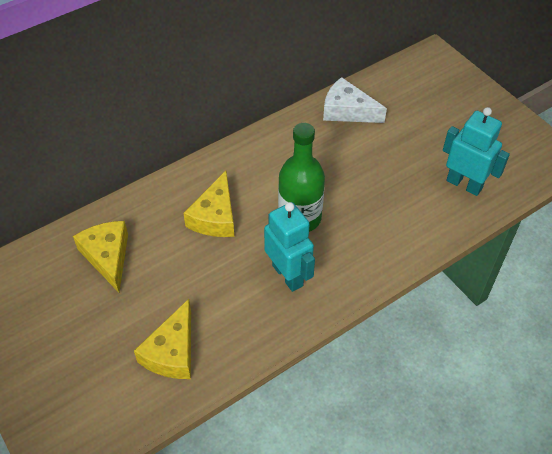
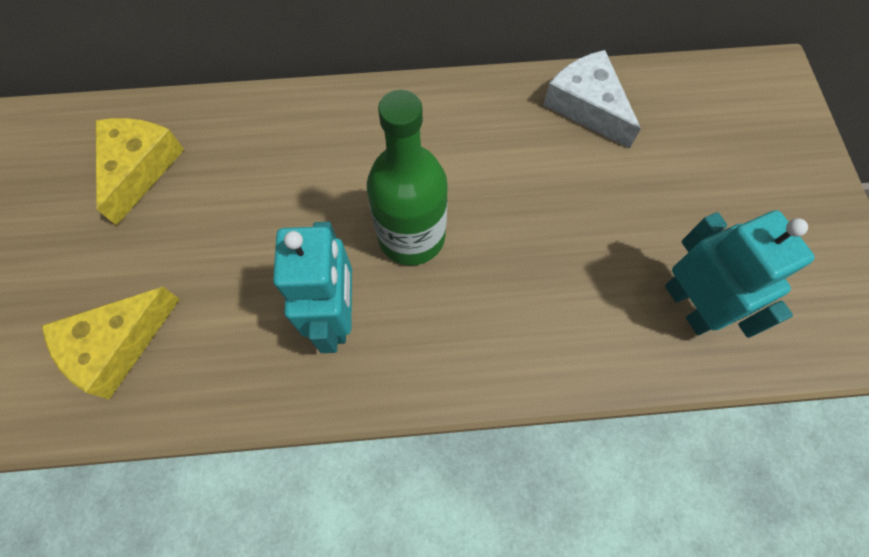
camera: 30 degrees right, 15 degrees up
yellow cheese [183,171,234,237] -> none

